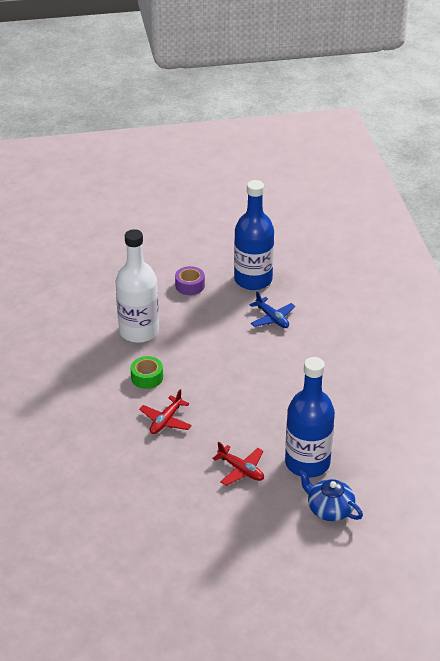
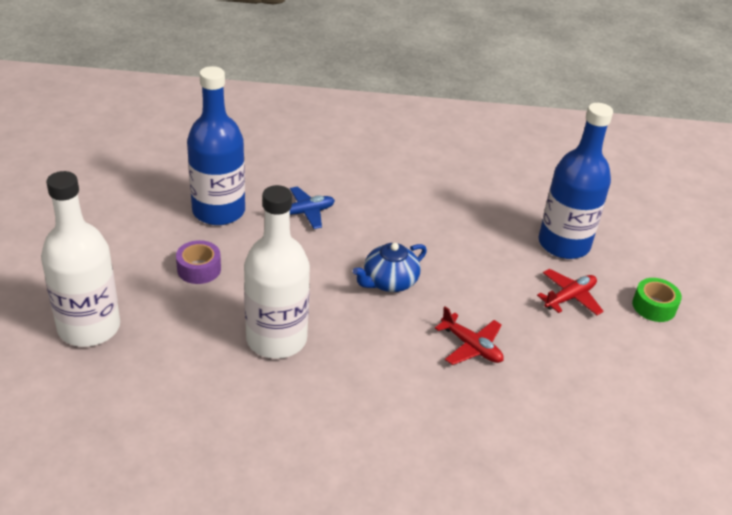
camera: 80 degrees left, 0 degrees up
green tape [130,356,163,389] -> green tape moved to [632,278,682,322]
blue teapot [298,469,363,521] -> blue teapot moved to [353,243,427,292]
none -> white bottle [41,171,120,347]

